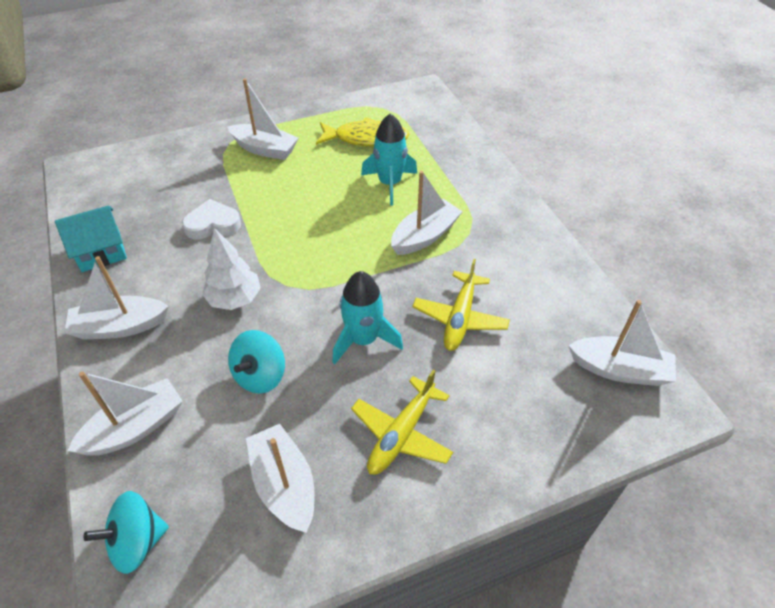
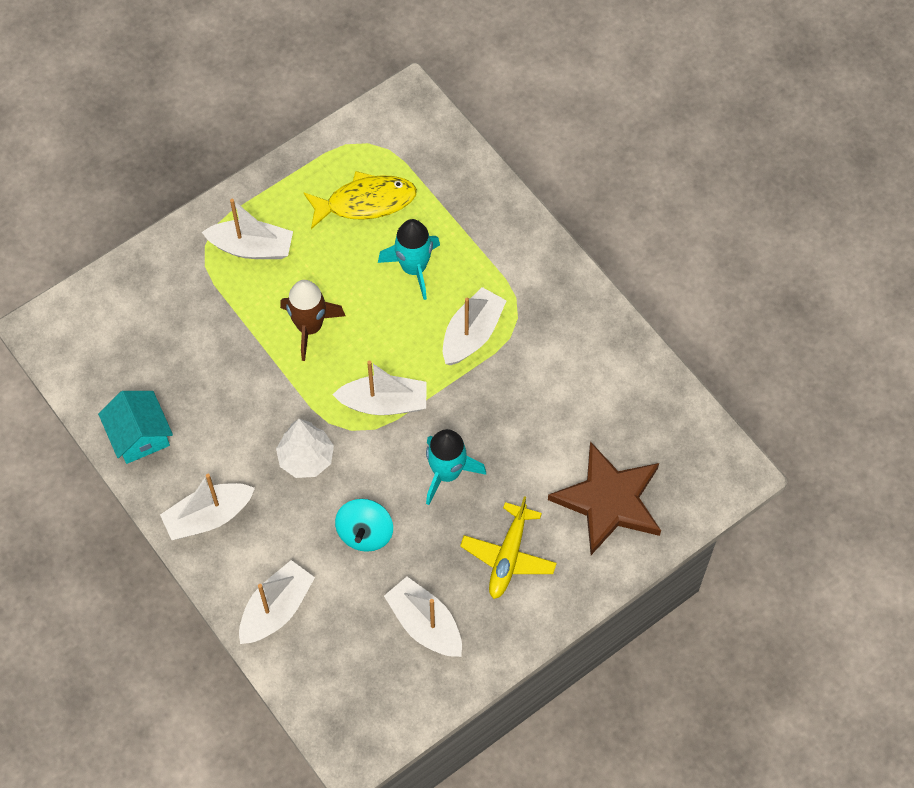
camera: 15 degrees left, 15 degrees up
turquoise house [55,206,127,272] -> turquoise house turned 75 degrees counterclockwise [98,391,173,464]
turquoise spinning top [84,491,169,574] -> none
white heart [182,199,241,239] -> none
yellow plane [413,259,510,351] -> none
white boat [568,300,676,386] -> white boat moved to [332,361,427,415]
none -> brown rocket [280,280,345,361]
none -> brown star [548,441,661,555]

